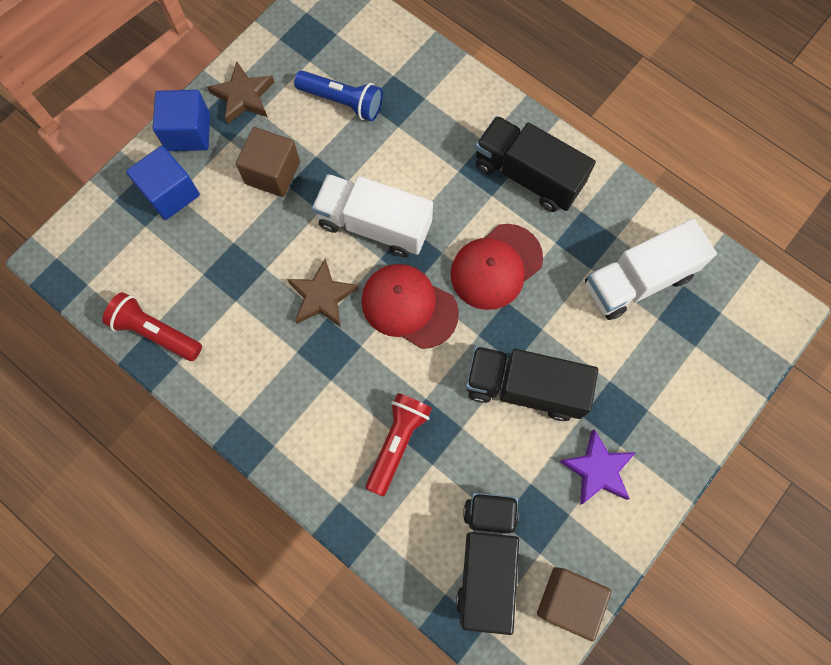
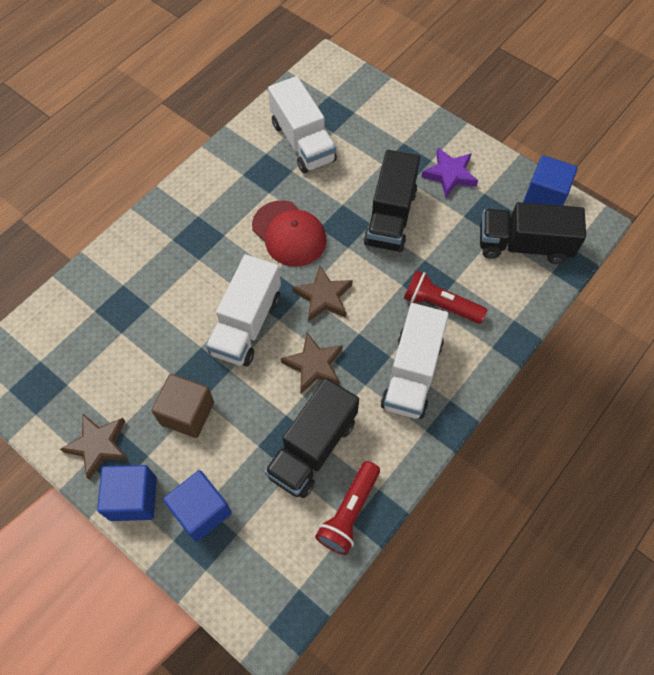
camera: 90 degrees left, 10 degrees down
blue flashlight [294,70,383,121] -> none
red cap [361,264,459,349] -> brown star [292,266,353,322]
black truck [475,116,596,212] -> black truck moved to [264,378,359,498]
brown cube [537,567,612,642] -> blue cube [523,155,578,206]
none -> white truck [381,303,449,419]

